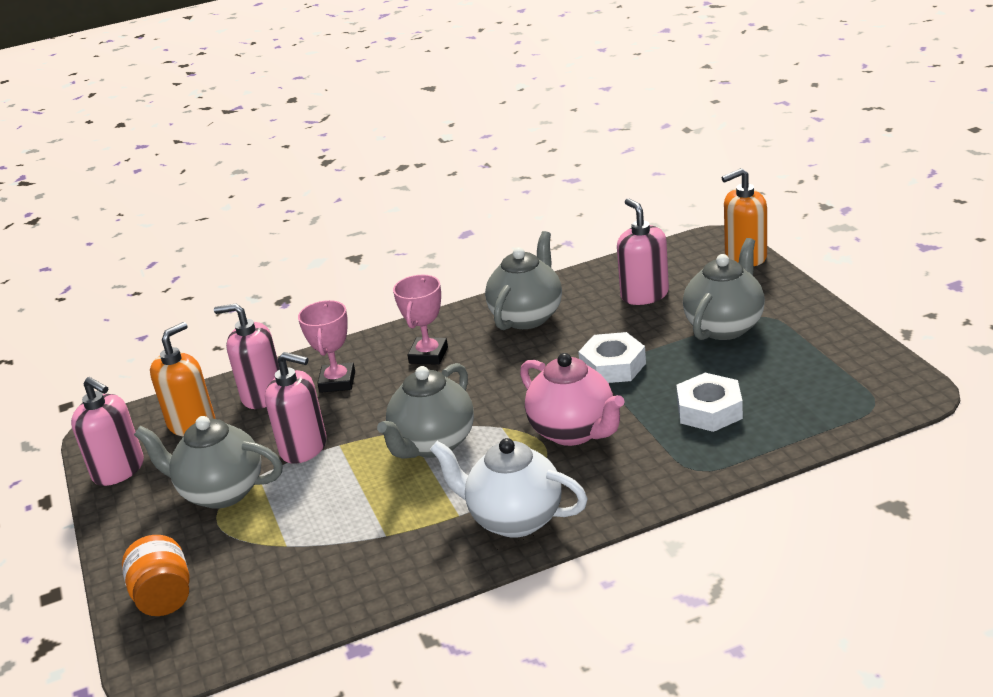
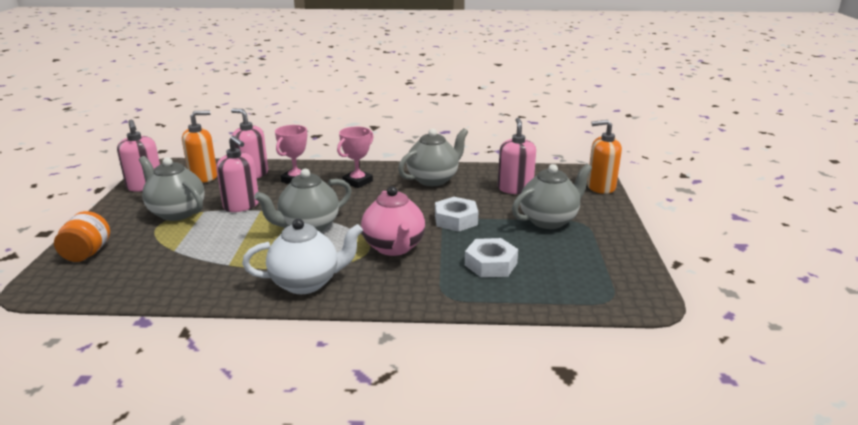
camera: 20 degrees right, 5 degrees down
white teapot [430,438,588,538] -> white teapot turned 120 degrees clockwise [242,219,363,294]

